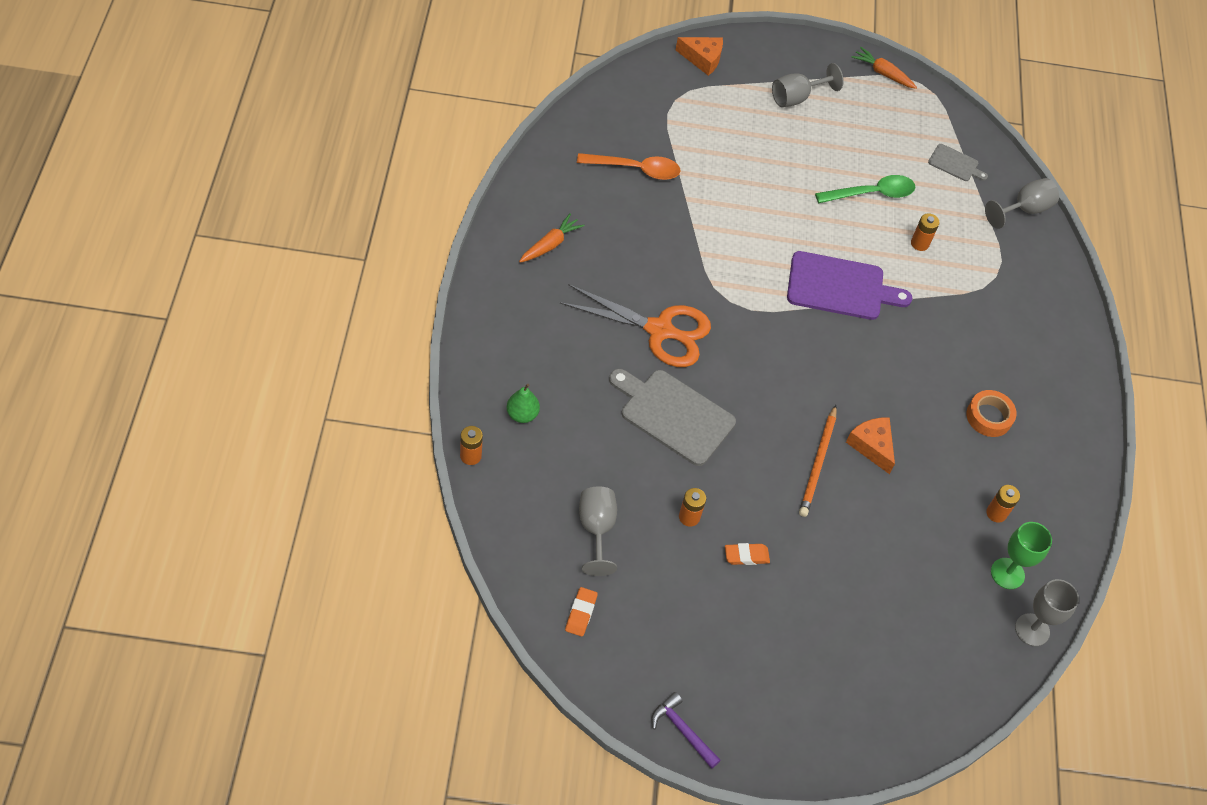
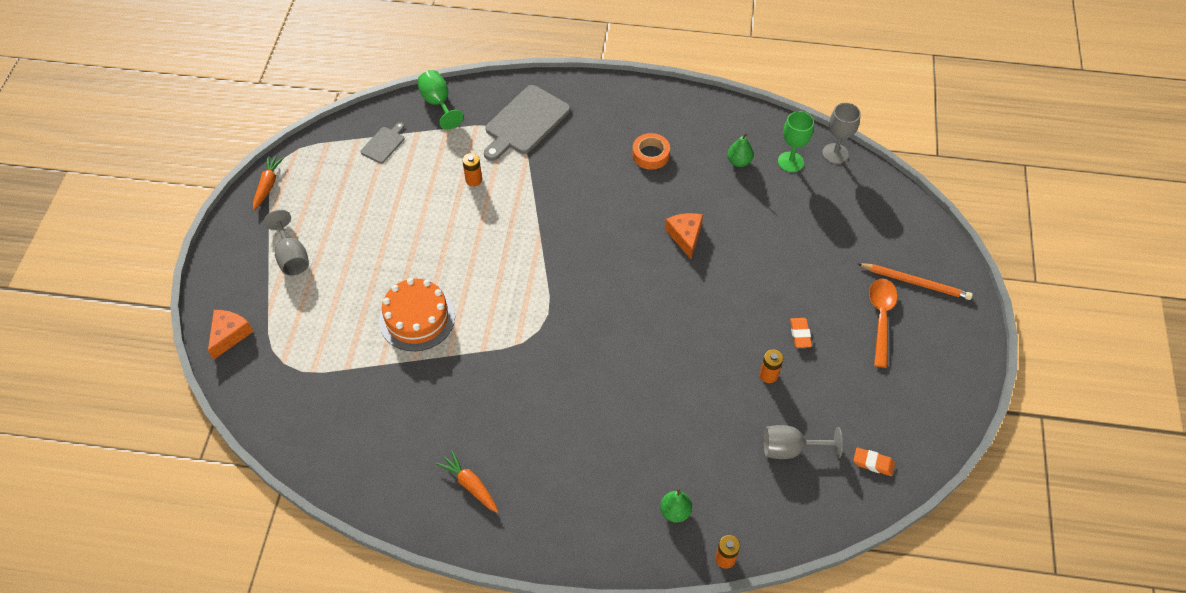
camera: 80 degrees left, 0 degrees up
orange scissors [560,284,711,367] -> none
orange spoon [577,153,681,180] -> orange spoon moved to [869,279,897,368]
grey cutting board [609,369,736,466] -> grey cutting board moved to [484,85,570,161]
purple hammer [651,692,721,769] -> none
purple cutting board [787,251,912,320] -> none
orange pencil [799,405,837,517] -> orange pencil moved to [857,263,973,300]
green spoon [815,175,916,203] -> none
orange cheese [846,417,895,474] -> orange cheese turned 105 degrees clockwise [665,213,703,259]
orange carrot [851,47,917,89] -> orange carrot turned 150 degrees clockwise [253,155,285,210]
grey goblet [985,178,1059,229] -> green goblet [417,70,464,130]
orange battery [986,485,1020,523] -> green pear [727,133,754,167]
none -> orange cake [379,278,455,351]

